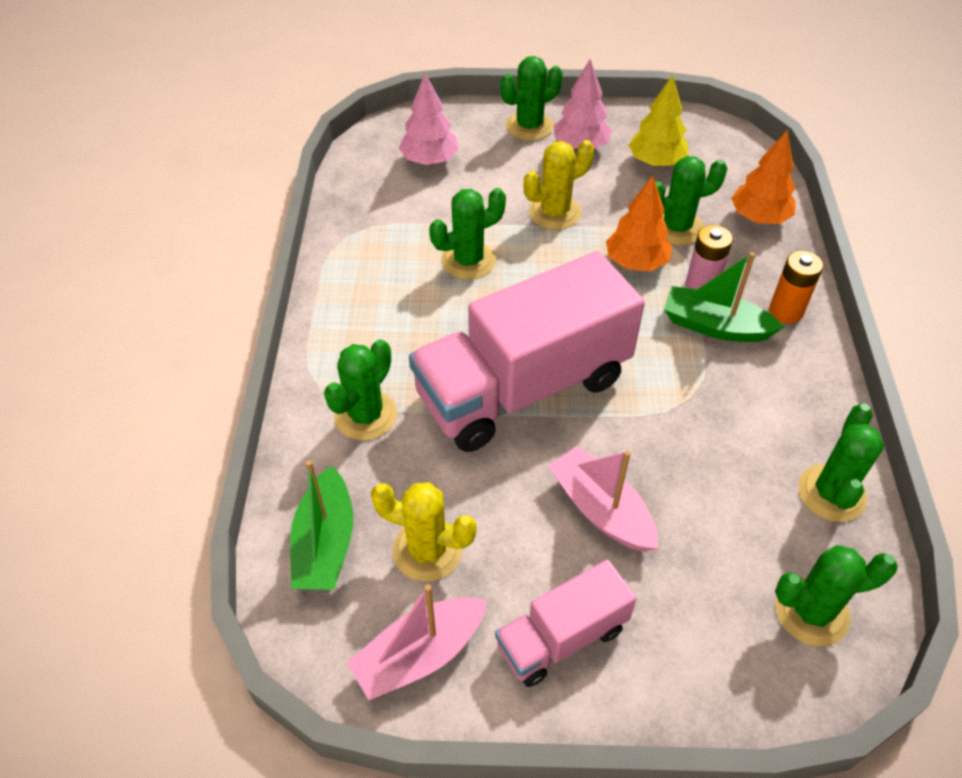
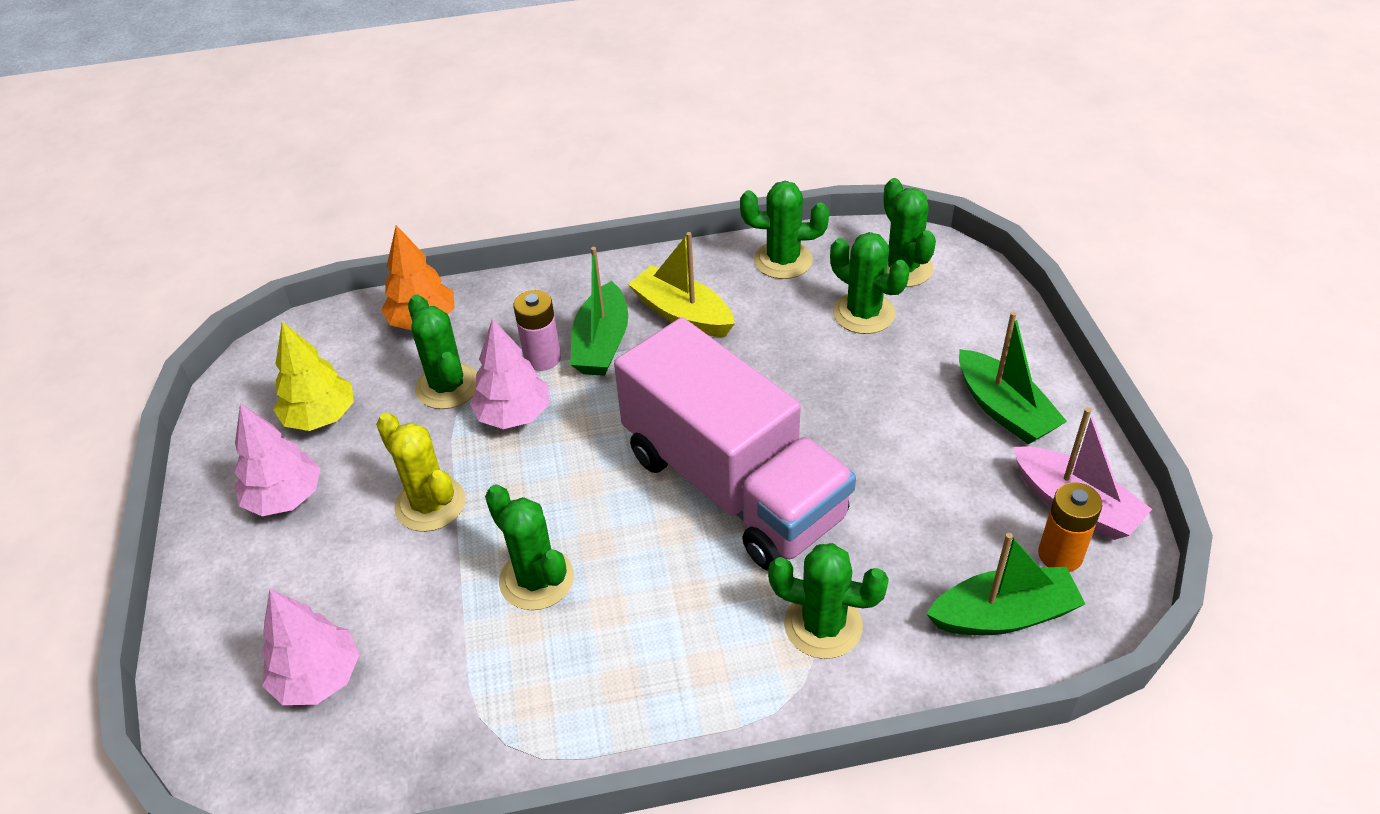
camera: 100 degrees left, 5 degrees down
yellow cactus [371,482,477,582] -> none
pink truck [495,560,637,687] -> green boat [959,312,1067,444]
green cactus [500,56,563,141] -> green cactus moved to [830,232,910,334]
pink boat [548,446,658,552] -> none
orange tree [606,175,673,271] -> pink tree [470,318,549,429]
orange battery [769,250,823,324] -> orange battery moved to [1038,482,1102,572]
none -> yellow boat [628,232,735,337]

